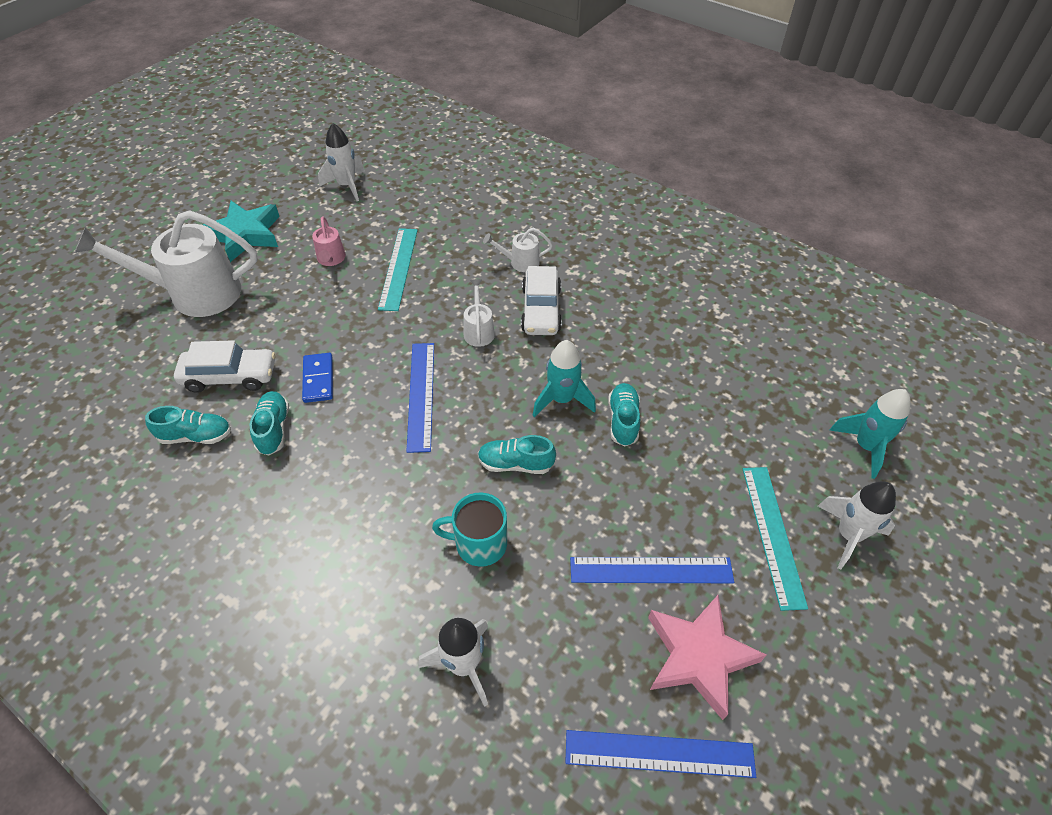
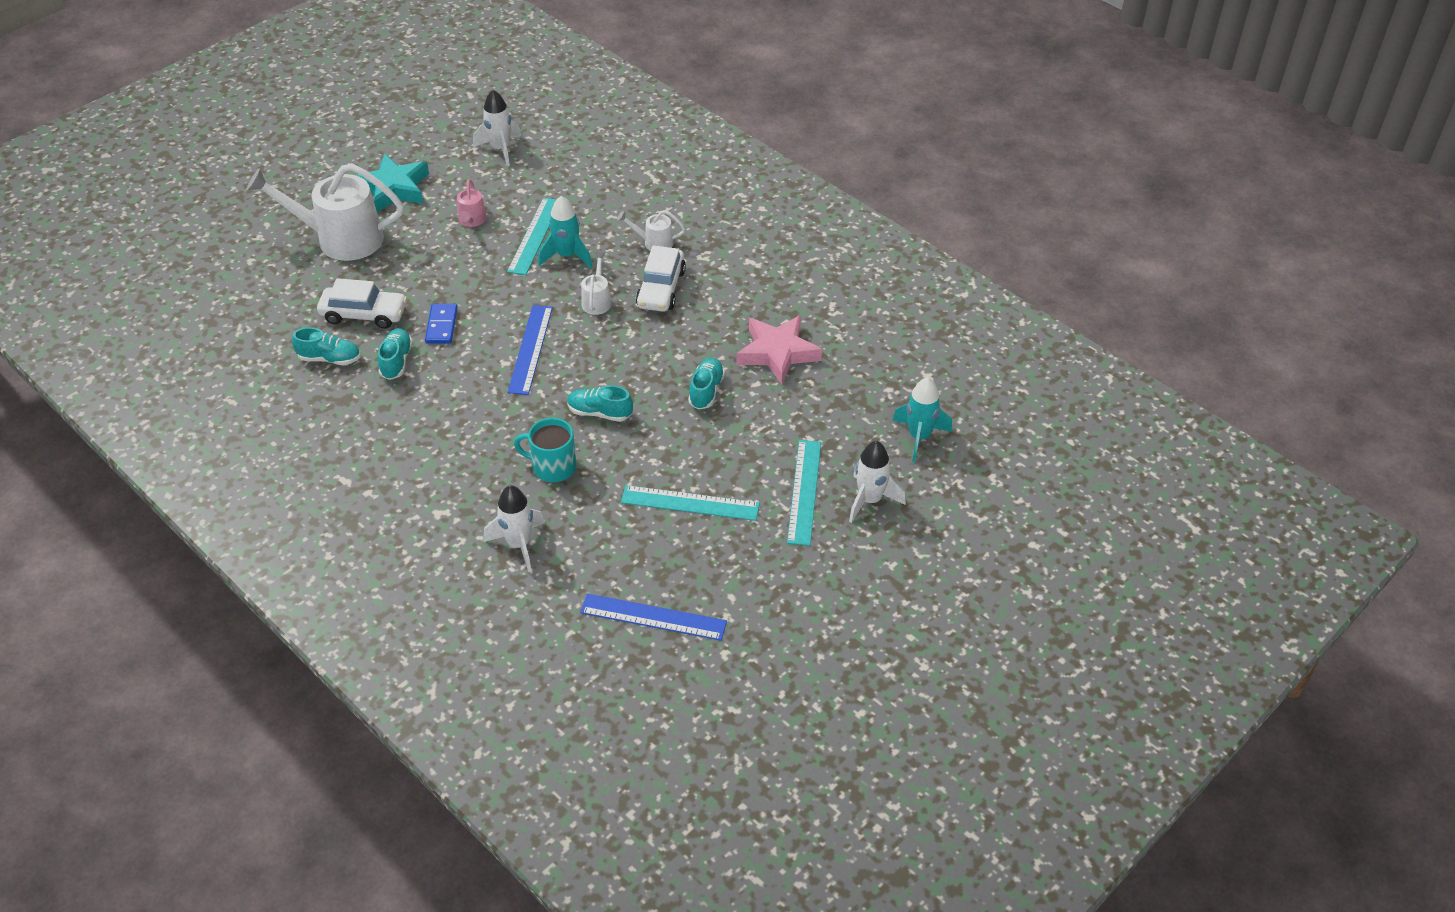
camera: 10 degrees right, 5 degrees down
turquoise rocket [533,340,596,417] -> turquoise rocket moved to [538,196,592,268]
blue ruler [570,557,734,583] -> turquoise ruler [621,485,760,521]
pink star [648,595,766,720] -> pink star moved to [737,315,822,384]

